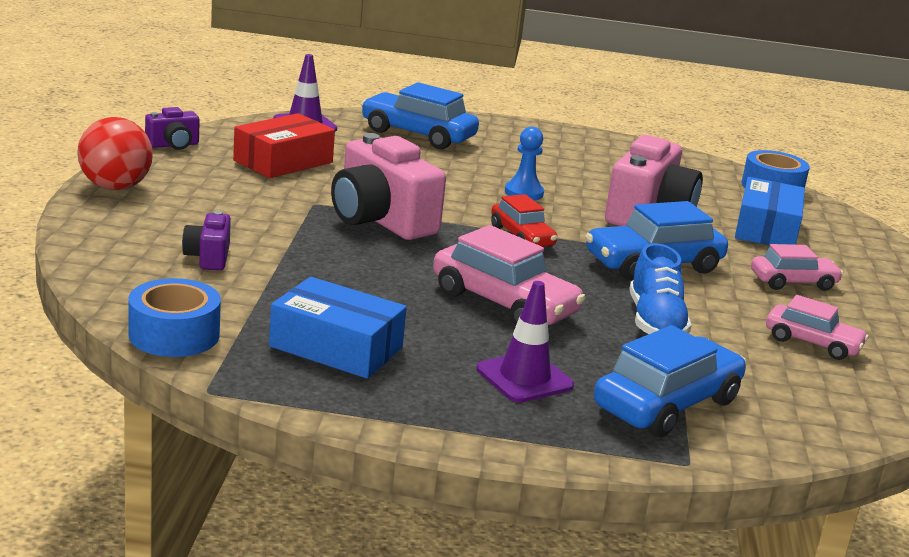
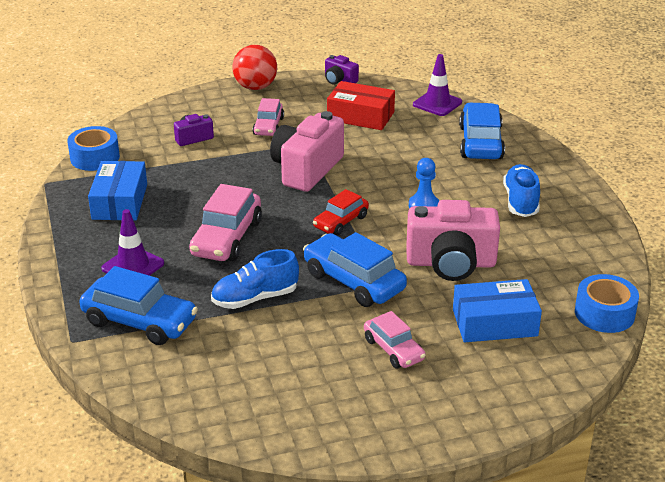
camera: 70 degrees right, 10 degrees up
pink car [766,295,869,360] -> pink car moved to [253,98,284,136]
none -> blue shoe [503,164,540,217]

